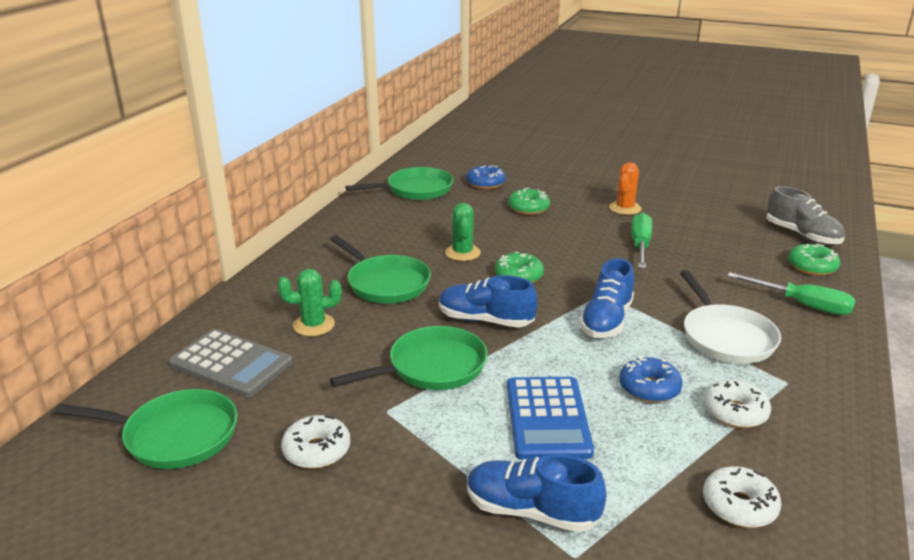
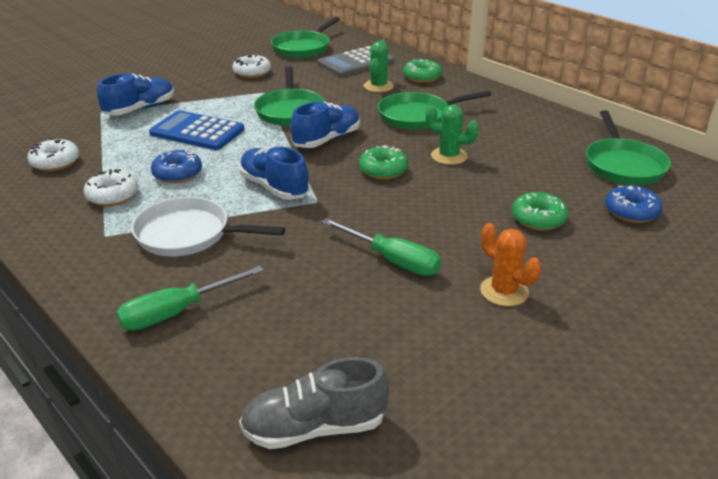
camera: 115 degrees right, 5 degrees up
green donut [788,244,840,276] -> green donut moved to [403,59,442,83]

